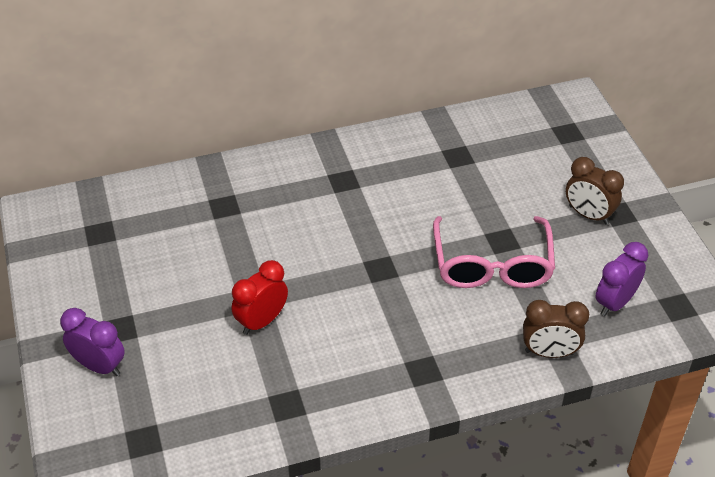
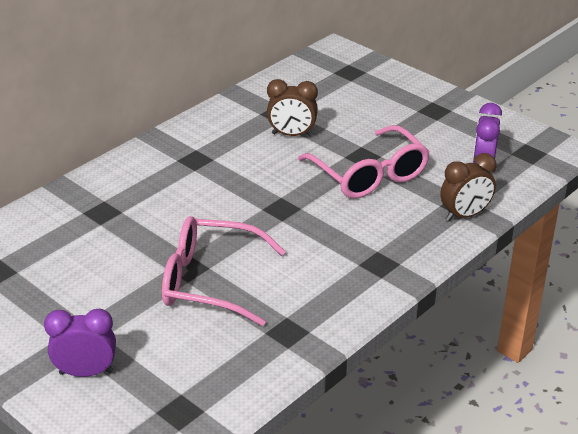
camera: 30 degrees left, 10 degrees down
red clock [232,260,288,335] -> pink glasses [162,216,286,326]
brown clock [566,157,624,225] -> brown clock moved to [267,79,318,137]

